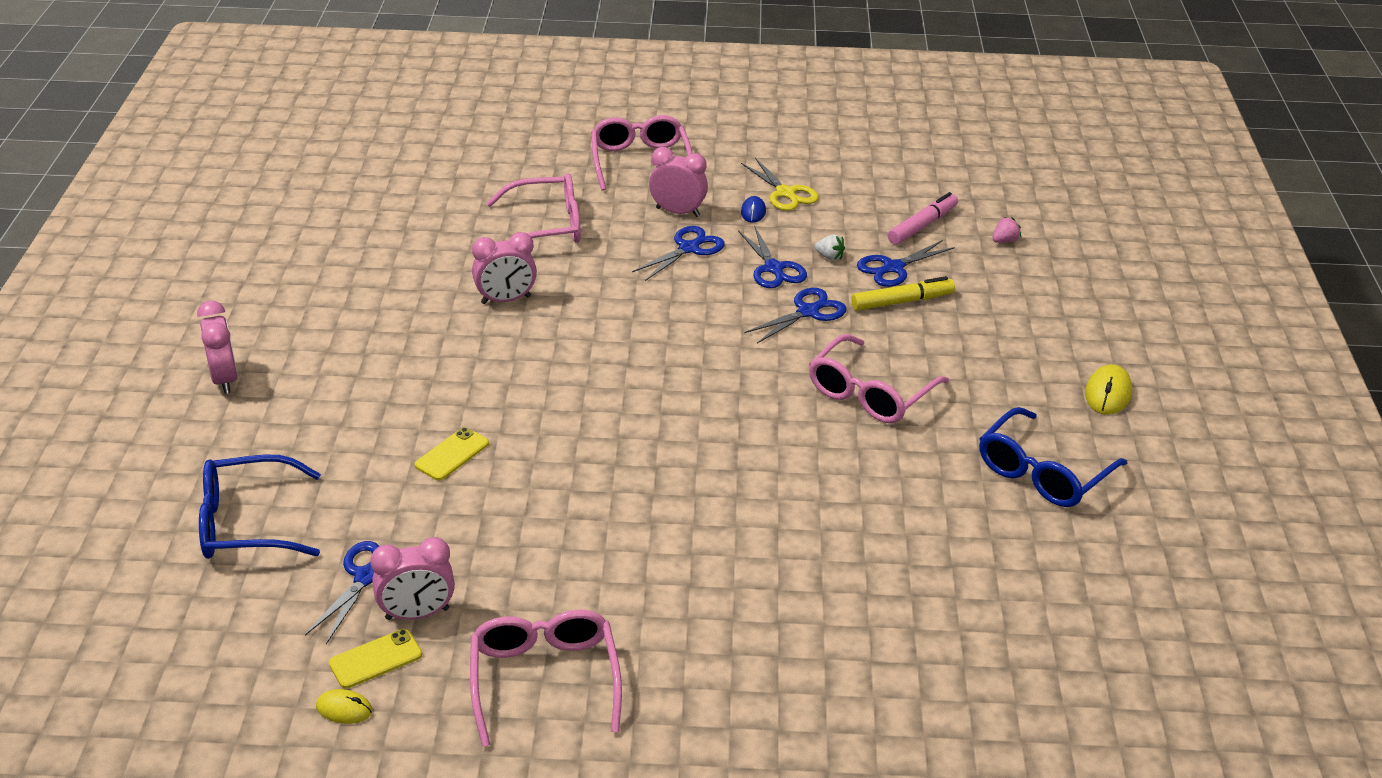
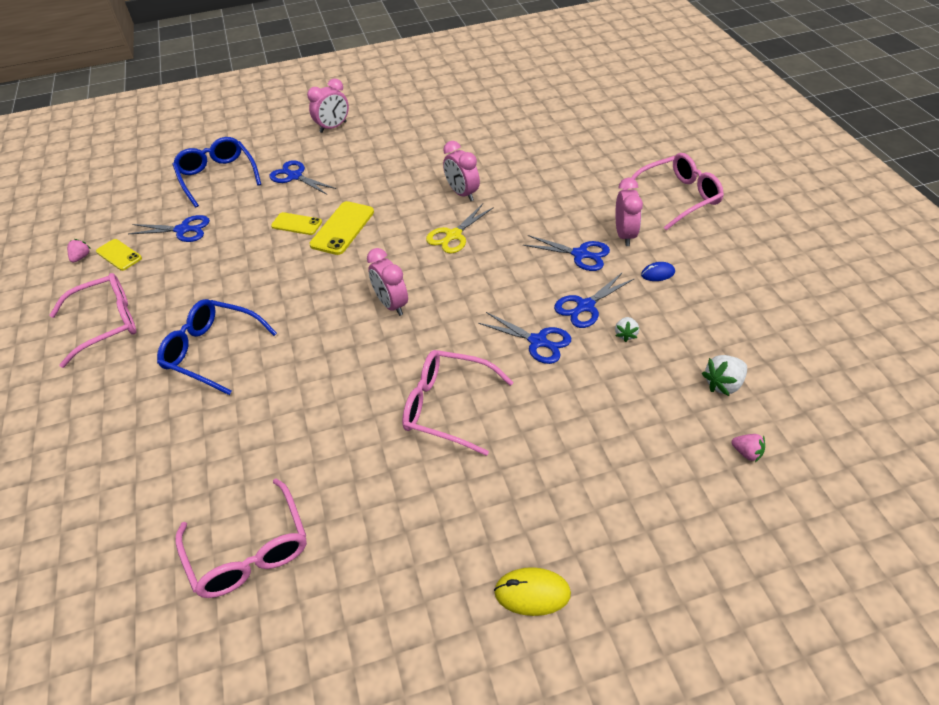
camera: 75 degrees right, 10 degrees up
yellow mouse [316,689,372,724] -> pink strawberry [67,239,91,263]
pink clock [370,537,455,620] -> pink clock moved to [367,248,408,316]
pink glasses [486,173,581,243] -> pink glasses moved to [176,479,307,598]
yellow scissors [741,158,819,211] -> yellow scissors moved to [426,204,494,254]
yellow marker [851,276,955,311] -> none
blue scissors [857,240,955,287] -> blue scissors moved to [269,160,336,195]
pink marker [888,192,958,245] -> white strawberry [702,355,747,396]
blue glasses [979,407,1127,507] -> blue glasses moved to [157,299,277,395]
none -> yellow phone [309,201,374,255]

